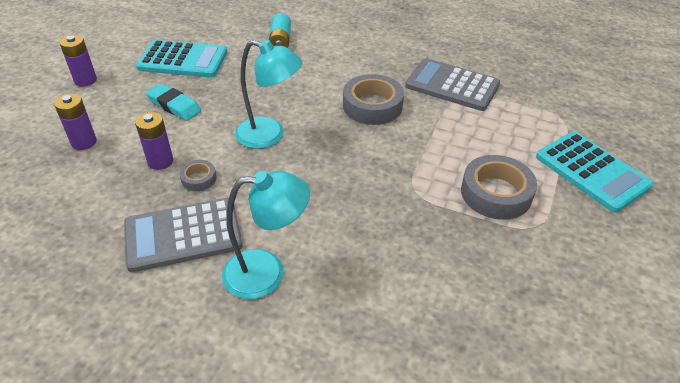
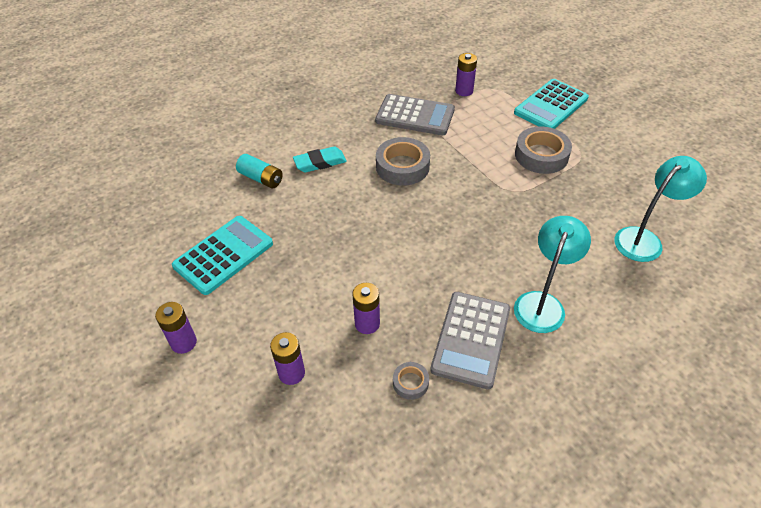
camera: 55 degrees left, 5 degrees up
turquoise eraser [146,83,201,121] -> turquoise eraser moved to [293,146,347,173]
grey tape [179,160,217,191] -> grey tape moved to [393,362,429,400]
turquoise lamp [235,40,302,149] -> turquoise lamp moved to [614,156,707,262]
grey calculator [405,58,500,111] -> grey calculator turned 135 degrees counterclockwise [375,94,455,135]
turquoise calculator [536,132,653,213] -> turquoise calculator turned 135 degrees clockwise [514,79,589,129]
none -> purple battery [455,53,477,96]

